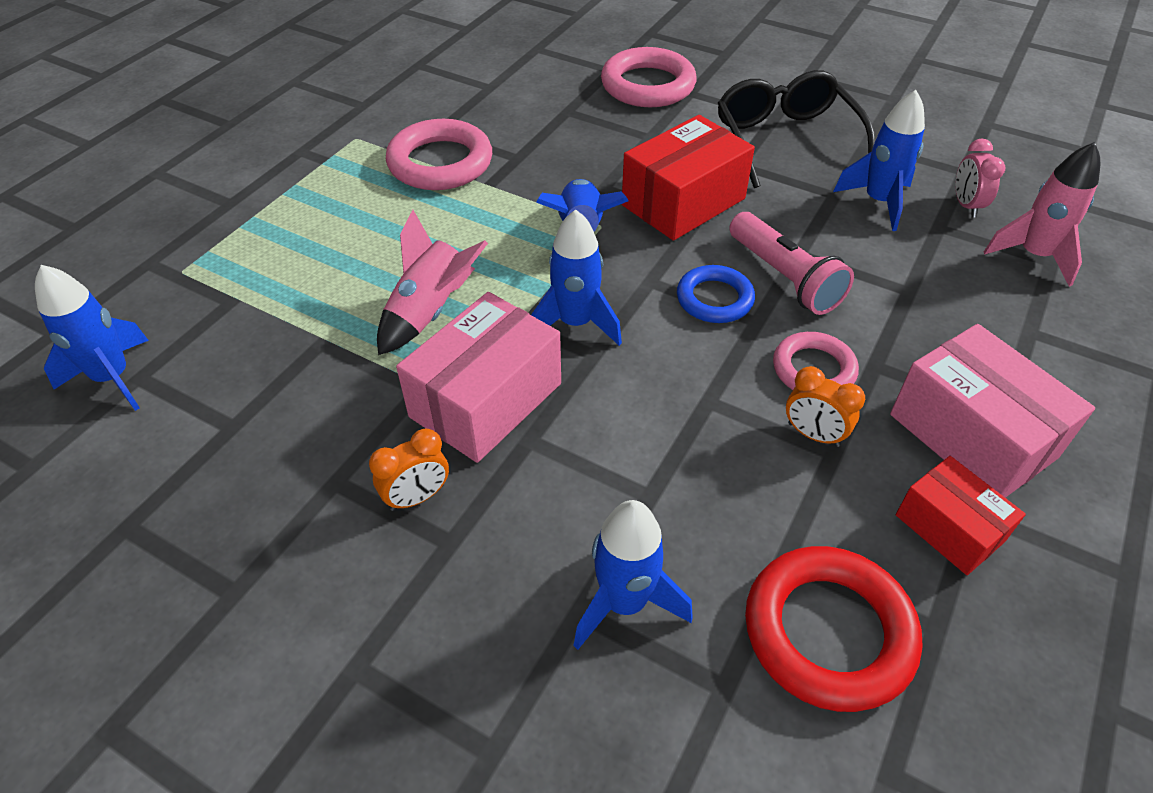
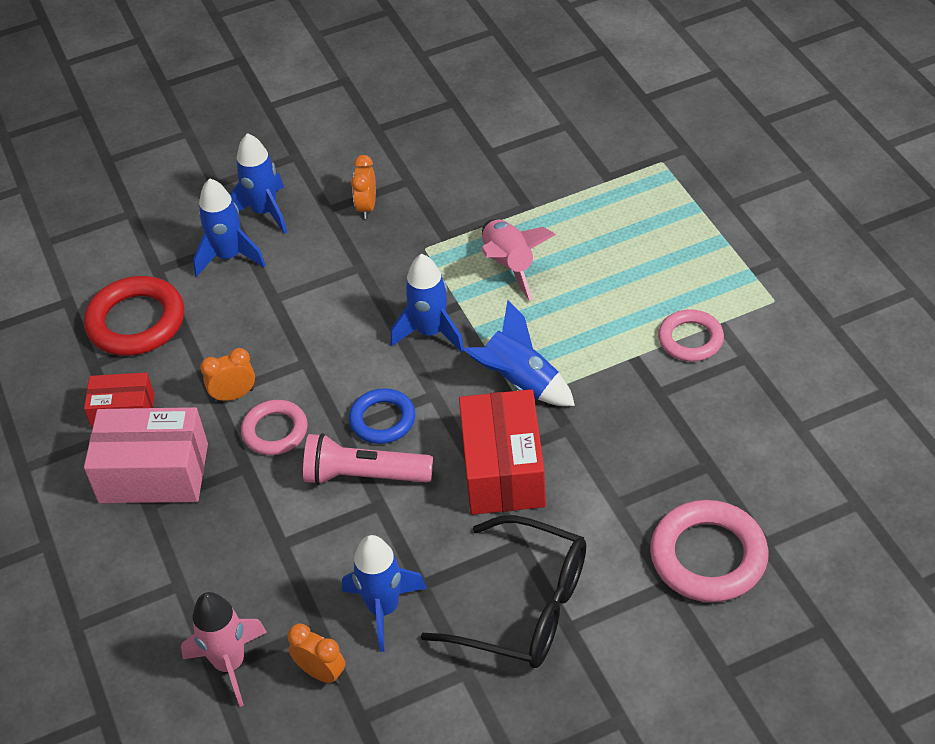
camera: 130 degrees right, 0 degrees up
blue rocket [35,265,149,411] -> blue rocket moved to [230,133,287,234]
pink ring [386,119,492,190] -> pink ring [658,309,724,362], size x0.62
pink box [396,292,561,463] -> none
pink clock [955,138,1005,217] -> orange clock [288,623,345,684]

